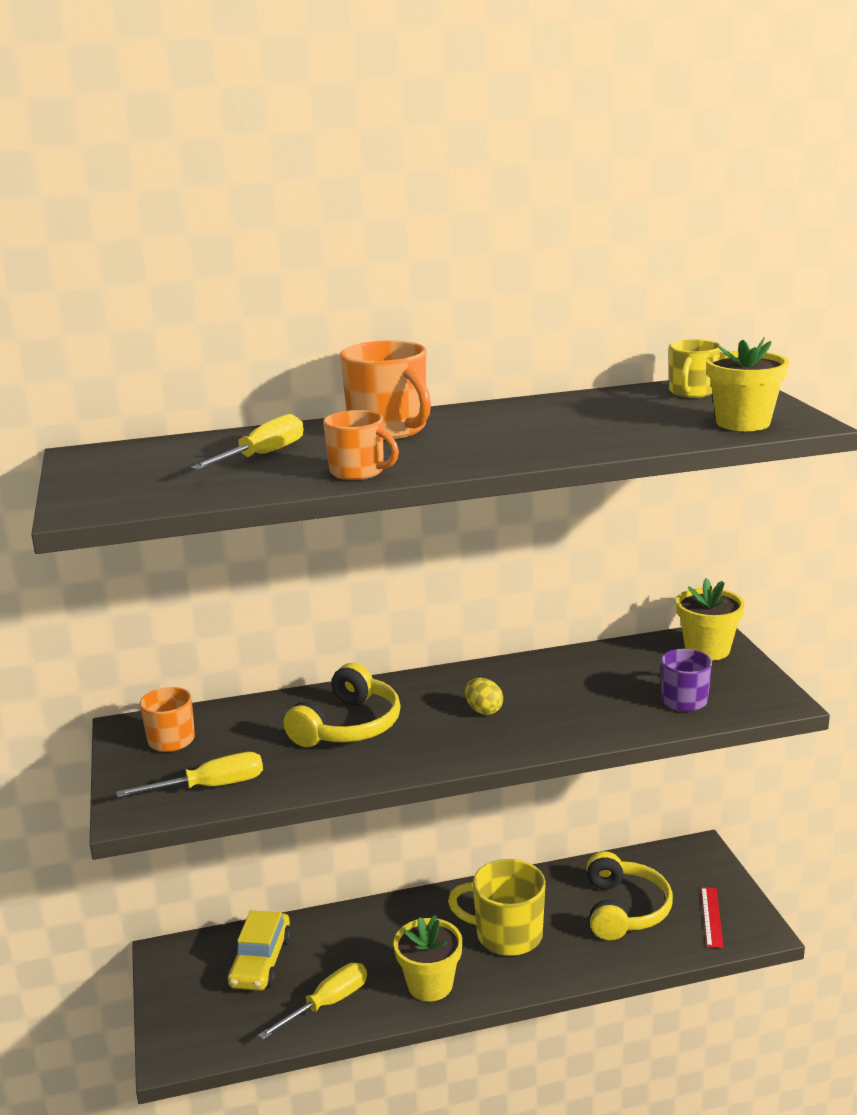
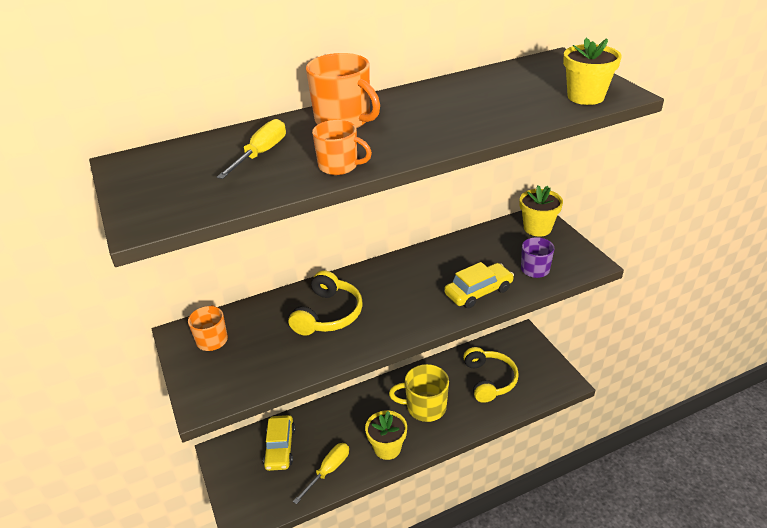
camera: 10 degrees left, 15 degrees up
yellow screwdriver [116,752,263,797] -> none
yellow egg [465,678,503,715] -> none
yellow mug [669,339,721,398] -> none
red ruler [701,887,724,948] -> none
none -> yellow car [444,262,514,308]

